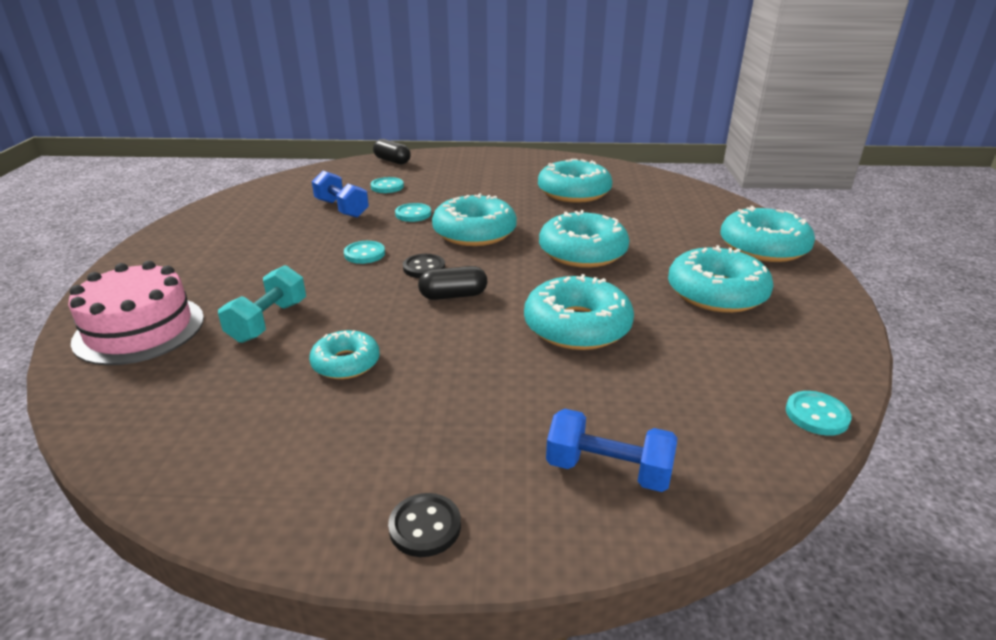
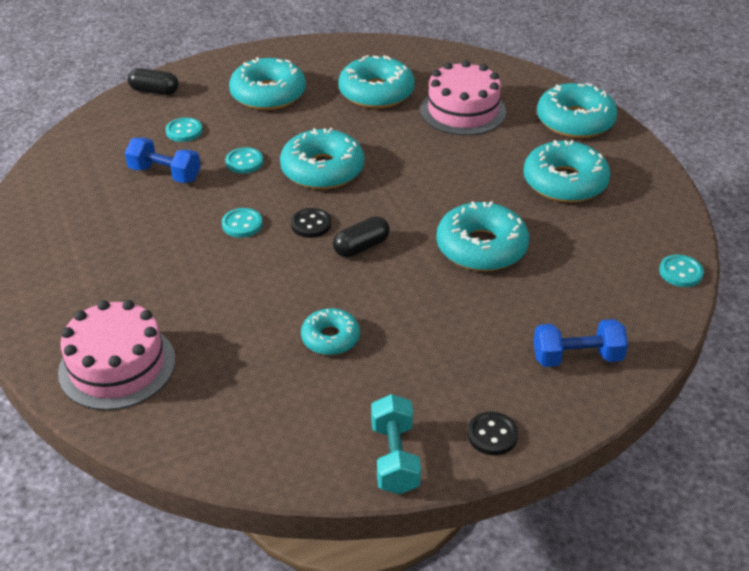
camera: 25 degrees left, 10 degrees up
turquoise dumbbell [218,265,306,343] -> turquoise dumbbell moved to [371,394,421,494]
turquoise donut [539,210,630,268] -> turquoise donut moved to [229,57,306,110]
none -> pink cake [420,60,506,136]

